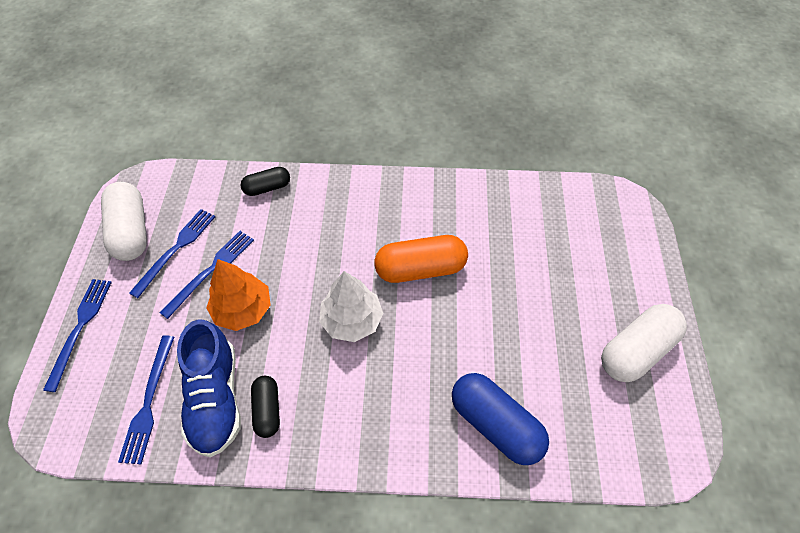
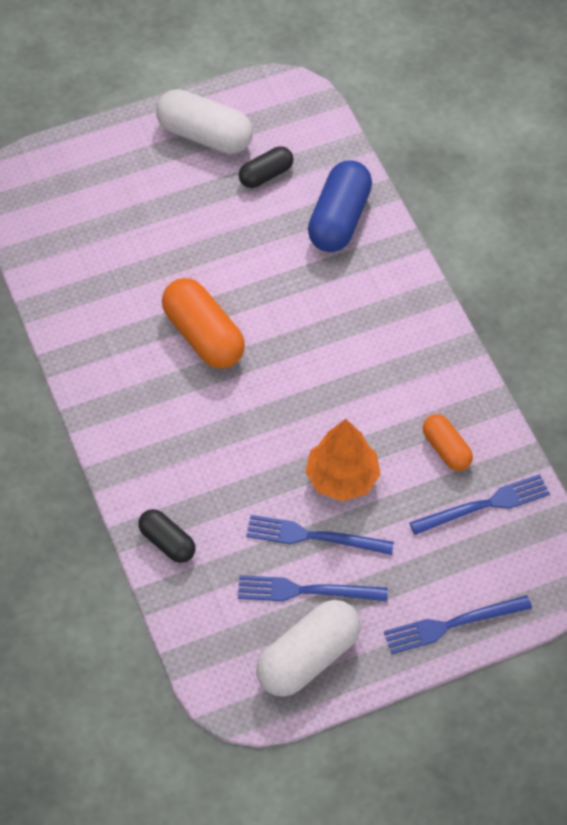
camera: 115 degrees left, 0 degrees up
blue shoe [177,319,241,457] -> orange capsule [423,414,473,471]
black capsule [251,376,280,438] -> black capsule moved to [239,146,294,188]
white tree [319,271,383,342] -> none

